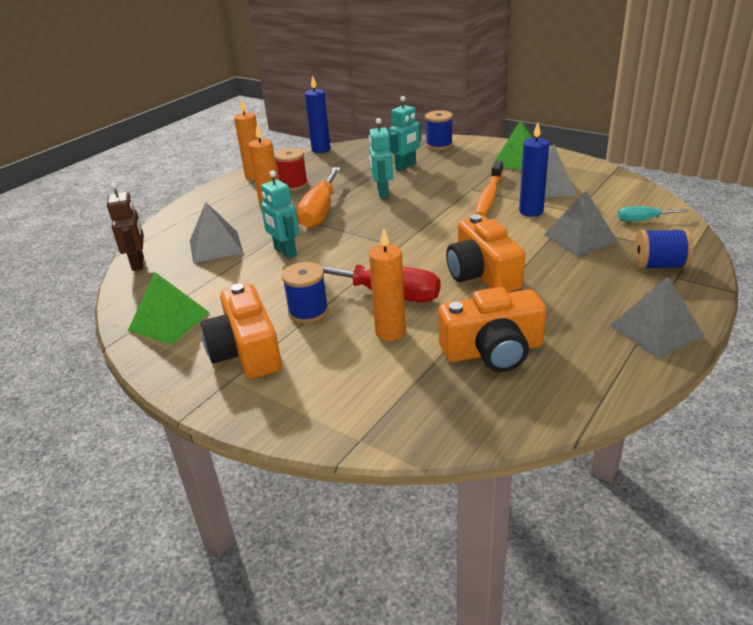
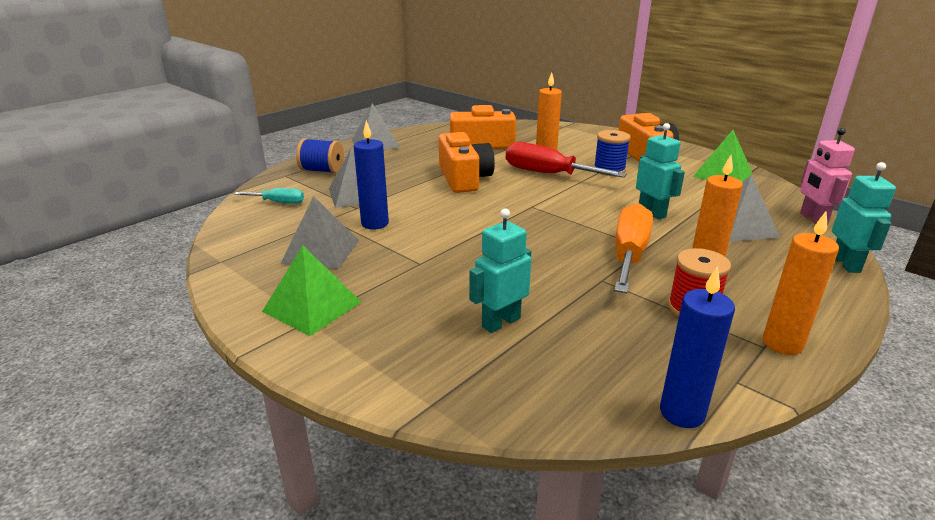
camera: 175 degrees left, 5 degrees down
brown robot [107,183,144,271] -> pink robot [800,128,855,225]
turquoise robot [369,118,393,198] -> turquoise robot moved to [832,162,896,273]
blue spool [425,110,453,150] -> none
orange toothbrush [476,161,503,216] -> none

